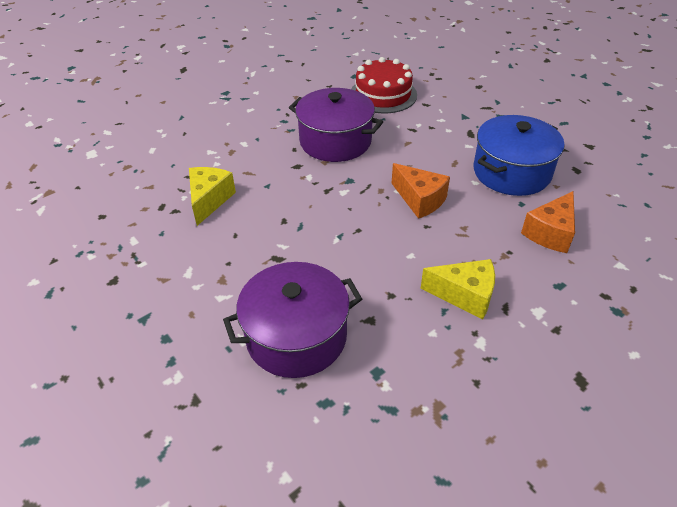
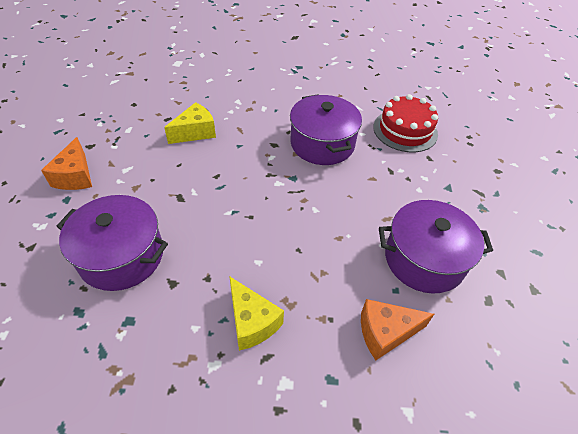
camera: 40 degrees right, 5 degrees up
orange cheese [392,163,450,219] -> orange cheese moved to [41,137,92,190]
blue pot [474,115,564,196] -> purple pot [379,200,493,294]

